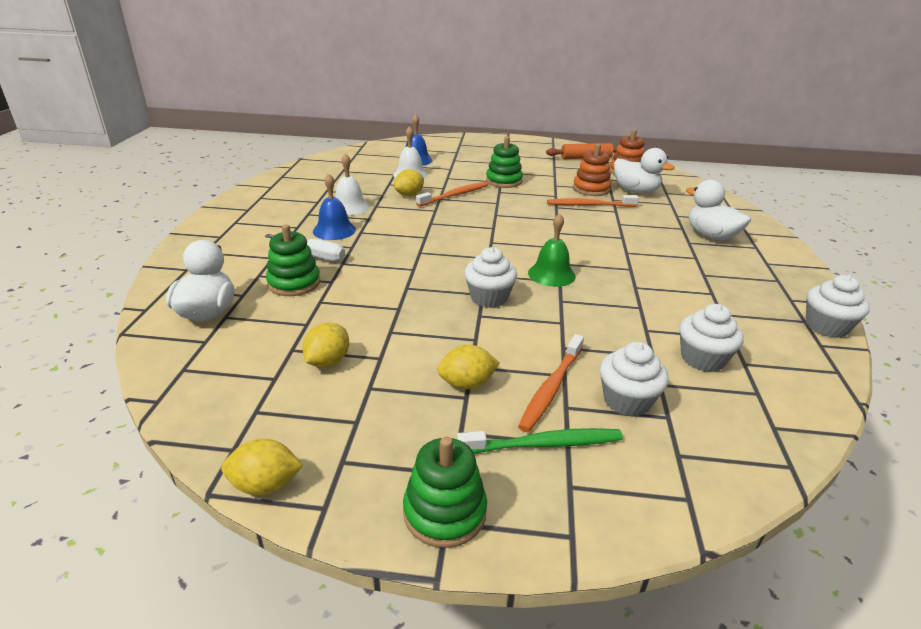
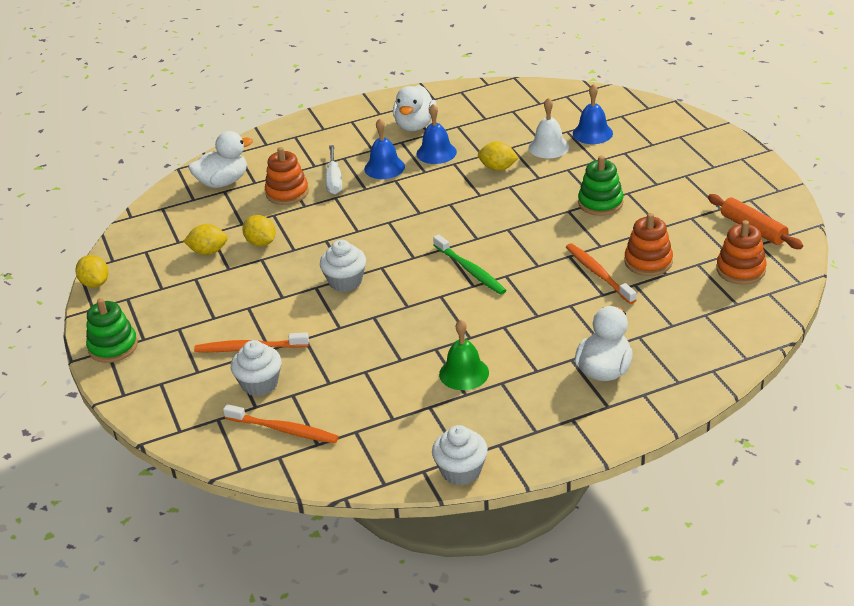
camera: 65 degrees right, 5 degrees up
green stacking toy [266,225,320,296] -> orange stacking toy [265,147,309,205]
white bell [335,153,370,215] -> blue bell [417,104,457,164]
orange toothbrush [416,182,489,207] -> orange toothbrush moved to [223,404,339,443]
yellow lemon [437,345,500,389] -> yellow lemon moved to [242,215,275,246]
green toothbrush [457,428,623,454] -> green toothbrush moved to [433,234,506,295]
green bell [528,213,576,287] -> green bell moved to [439,319,489,390]
white duck [614,148,675,194] -> white duck moved to [393,85,436,131]
white cupcake [679,304,744,372] -> none

